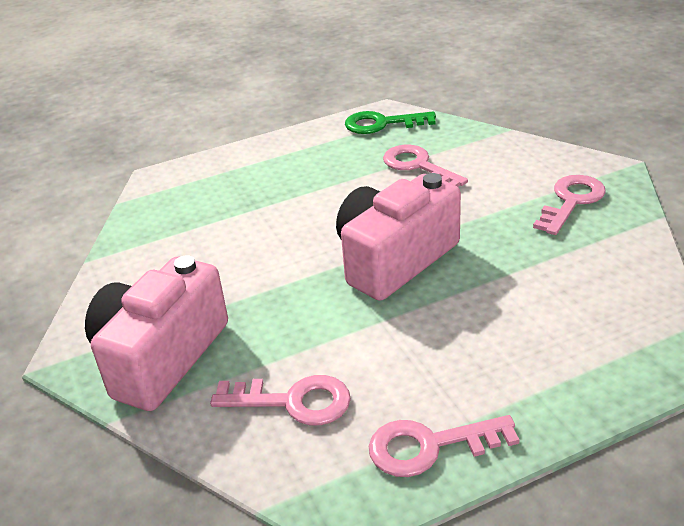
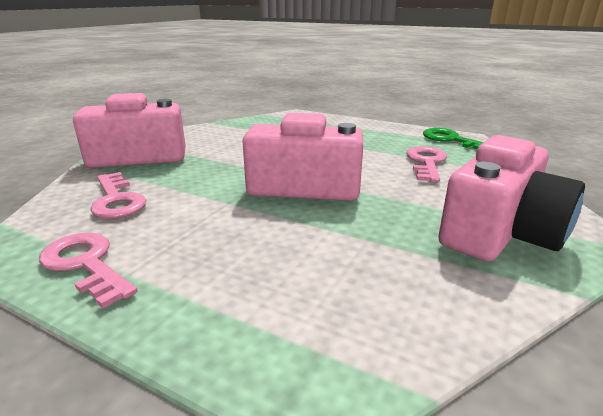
camera: 50 degrees right, 10 degrees down
pink key [533,175,606,235] -> pink camera [438,135,585,261]

